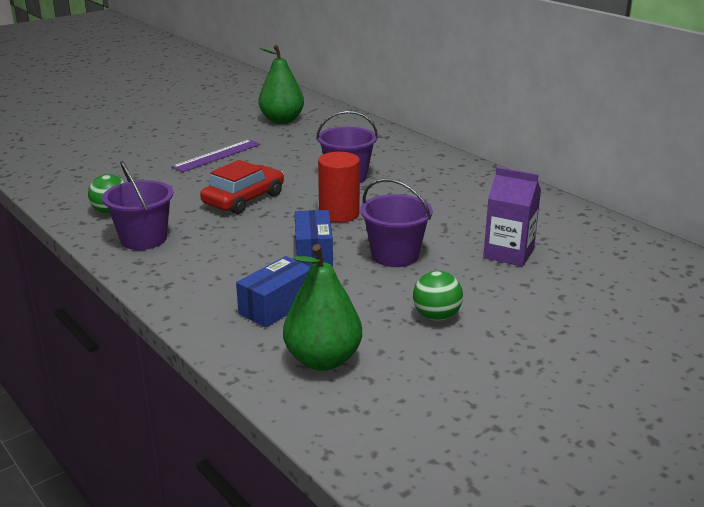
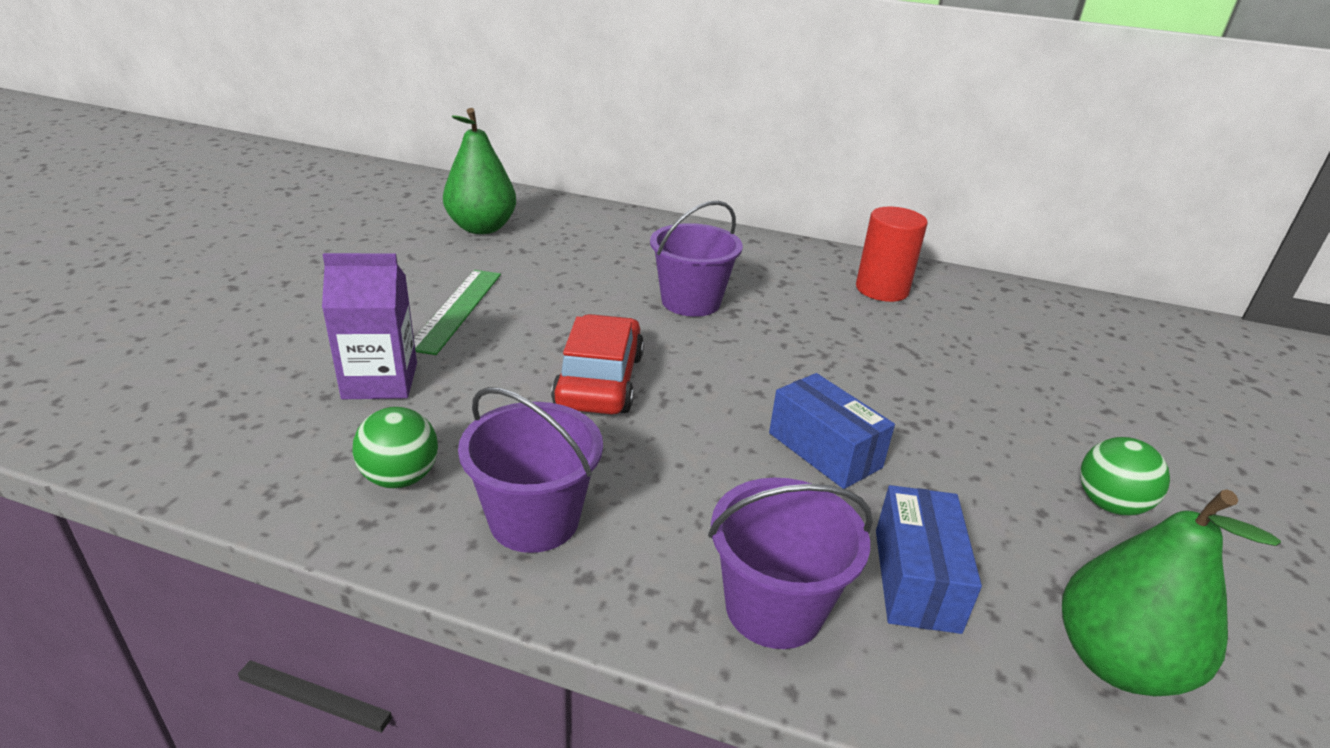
camera: 35 degrees left, 5 degrees up
purple ruler [171,140,261,172] -> green ruler [414,270,501,355]
red cylinder [318,152,360,223] -> red cylinder moved to [856,207,928,302]
purple bucket [361,178,433,267] -> purple bucket moved to [708,477,873,649]
purple carton [483,167,541,267] -> purple carton moved to [322,253,417,399]

